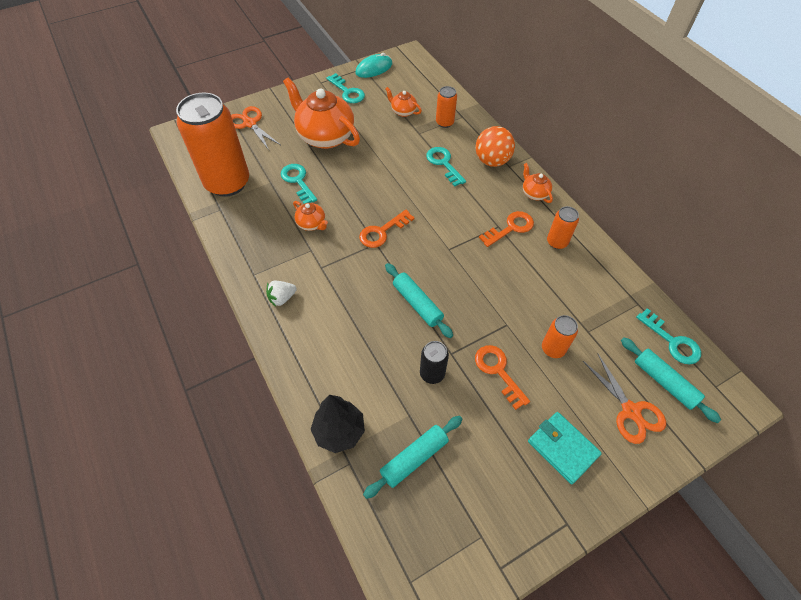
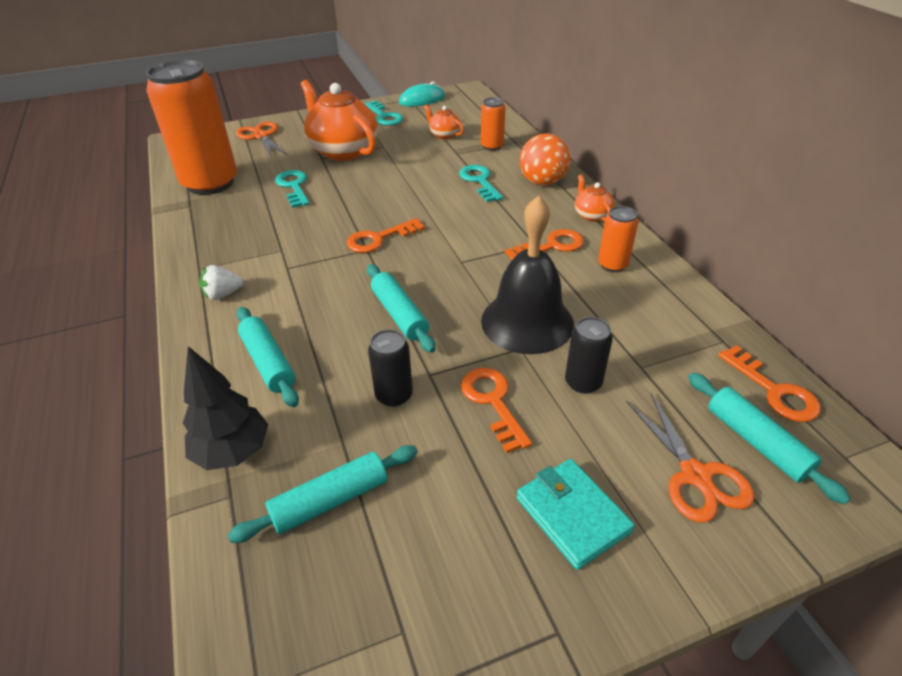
camera: 10 degrees right, 15 degrees down
orange teapot [293,201,328,231] -> none
orange can [542,315,578,358] -> black can [565,317,613,394]
turquoise key [636,308,701,364] -> orange key [718,345,821,422]
none -> turquoise rolling pin [237,307,299,407]
none -> black bell [481,195,574,354]

